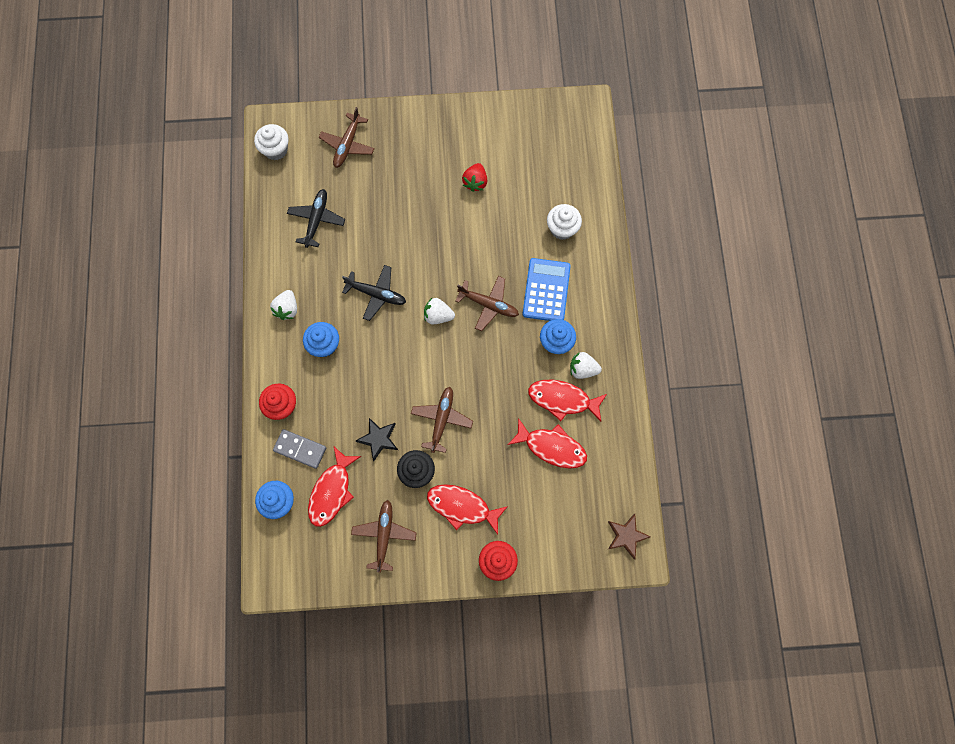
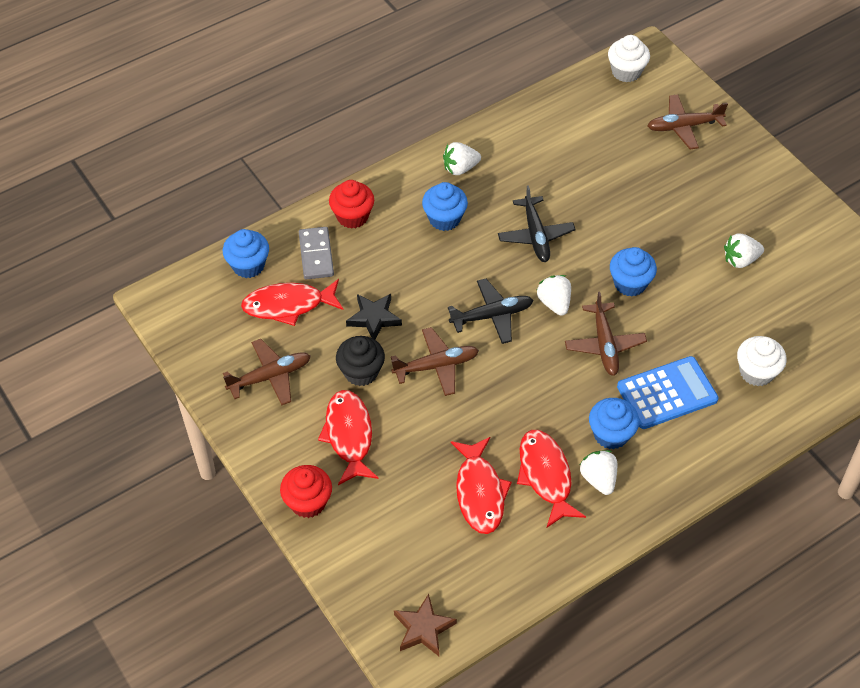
camera: 60 degrees right, 20 degrees down
black plane [287,189,345,248] -> black plane moved to [448,279,533,344]
red strawberry [462,163,487,192] -> white strawberry [724,233,764,268]
none -> blue cupcake [610,247,657,296]

